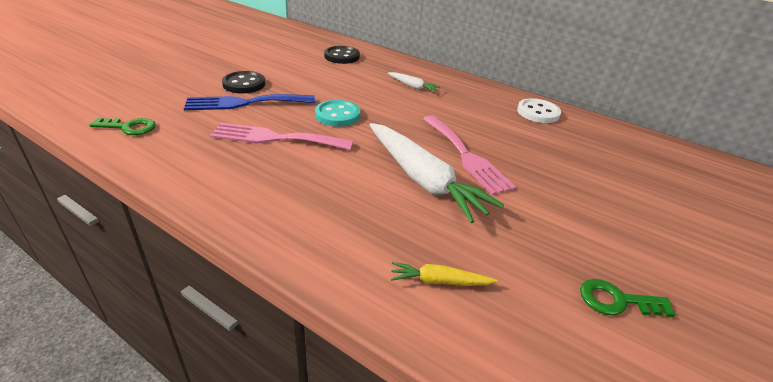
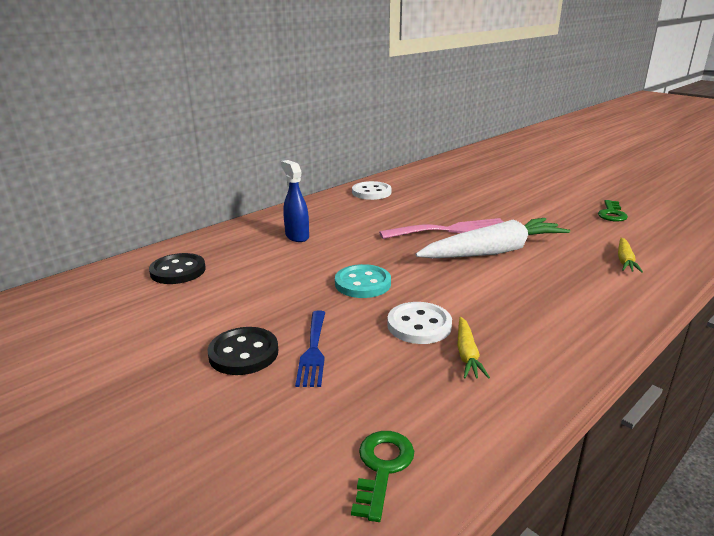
camera: 75 degrees left, 10 degrees down
blue fork [184,94,315,110] -> blue fork [295,310,325,387], size x0.64
pink fork [210,123,353,150] -> white button [387,302,452,344]
white carrot [388,72,441,92] -> blue spray bottle [281,160,309,242]
none -> yellow carrot [457,317,490,379]

